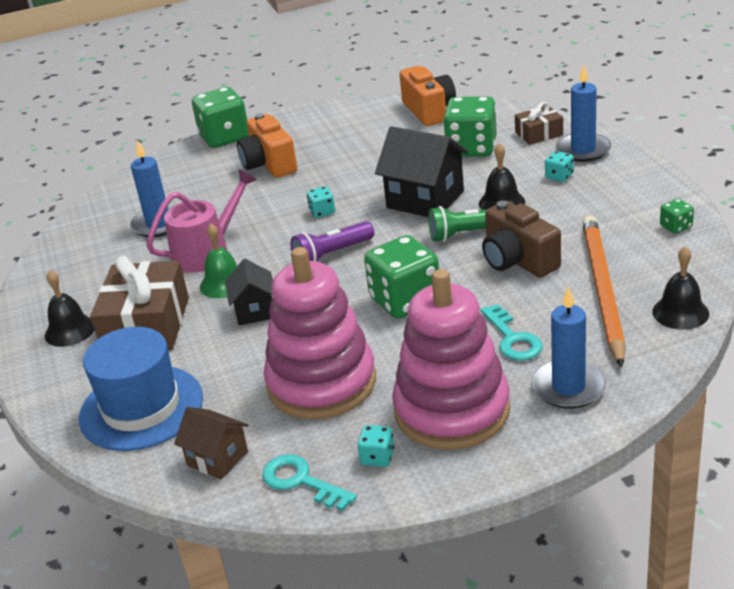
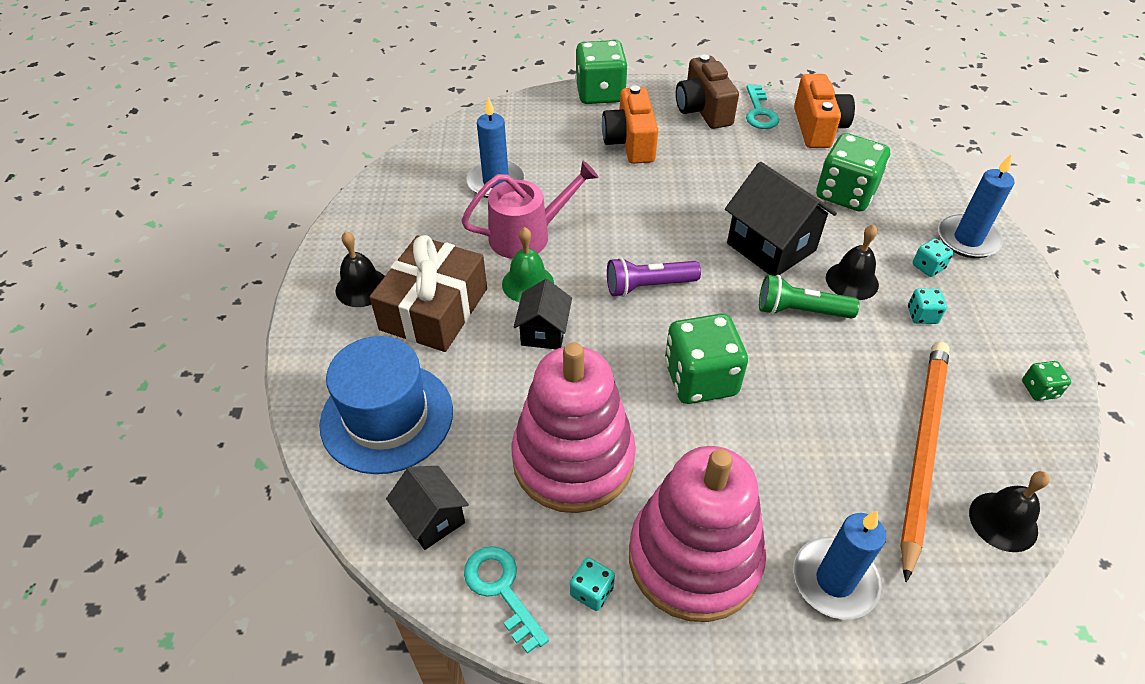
camera: 15 degrees right, 15 degrees up
brown house [174,407,248,479] -> black house [386,466,469,550]
turquoise dice [307,186,335,218] -> turquoise dice moved to [908,289,947,324]
turquoise key [481,304,543,361] -> turquoise key moved to [746,85,779,129]
brown camera [482,201,561,278] -> brown camera moved to [676,55,739,129]
brown gift [515,102,563,145] -> none

